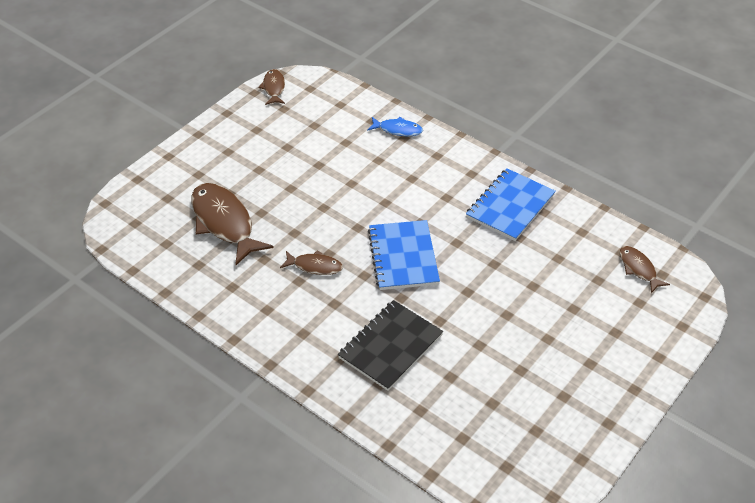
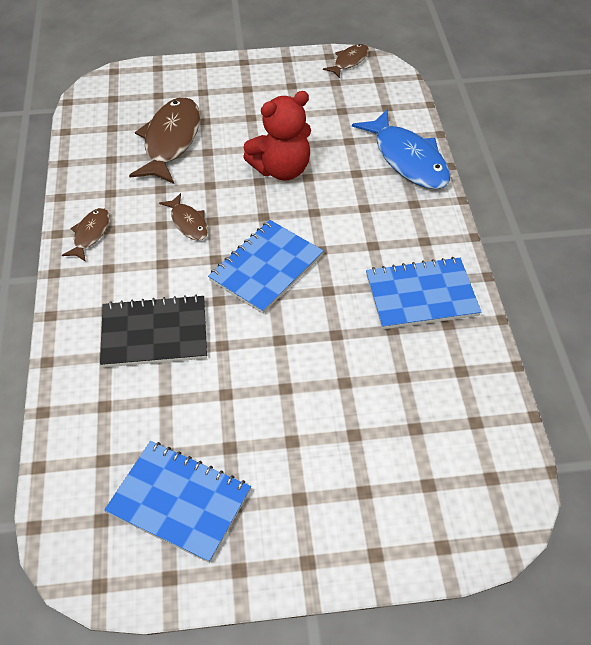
camera: 45 degrees right, 5 degrees up
blue fish [367,117,423,136] -> blue fish [352,109,451,189], size x1.92
brown fish [619,246,670,293] -> brown fish moved to [62,208,110,262]
none -> blue notebook [104,441,251,563]
none -> red teddy bear [243,91,311,181]

